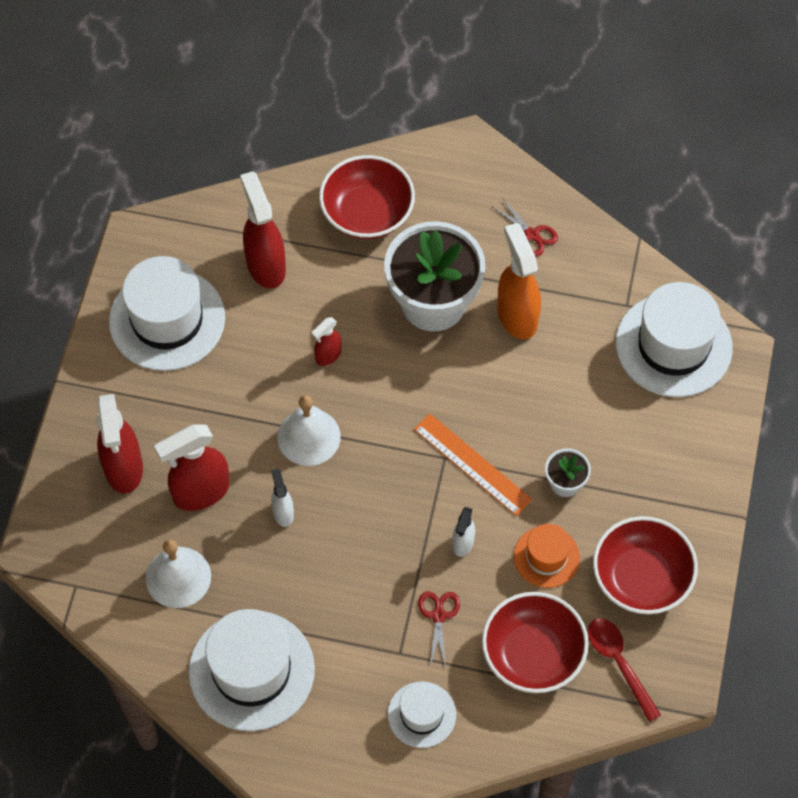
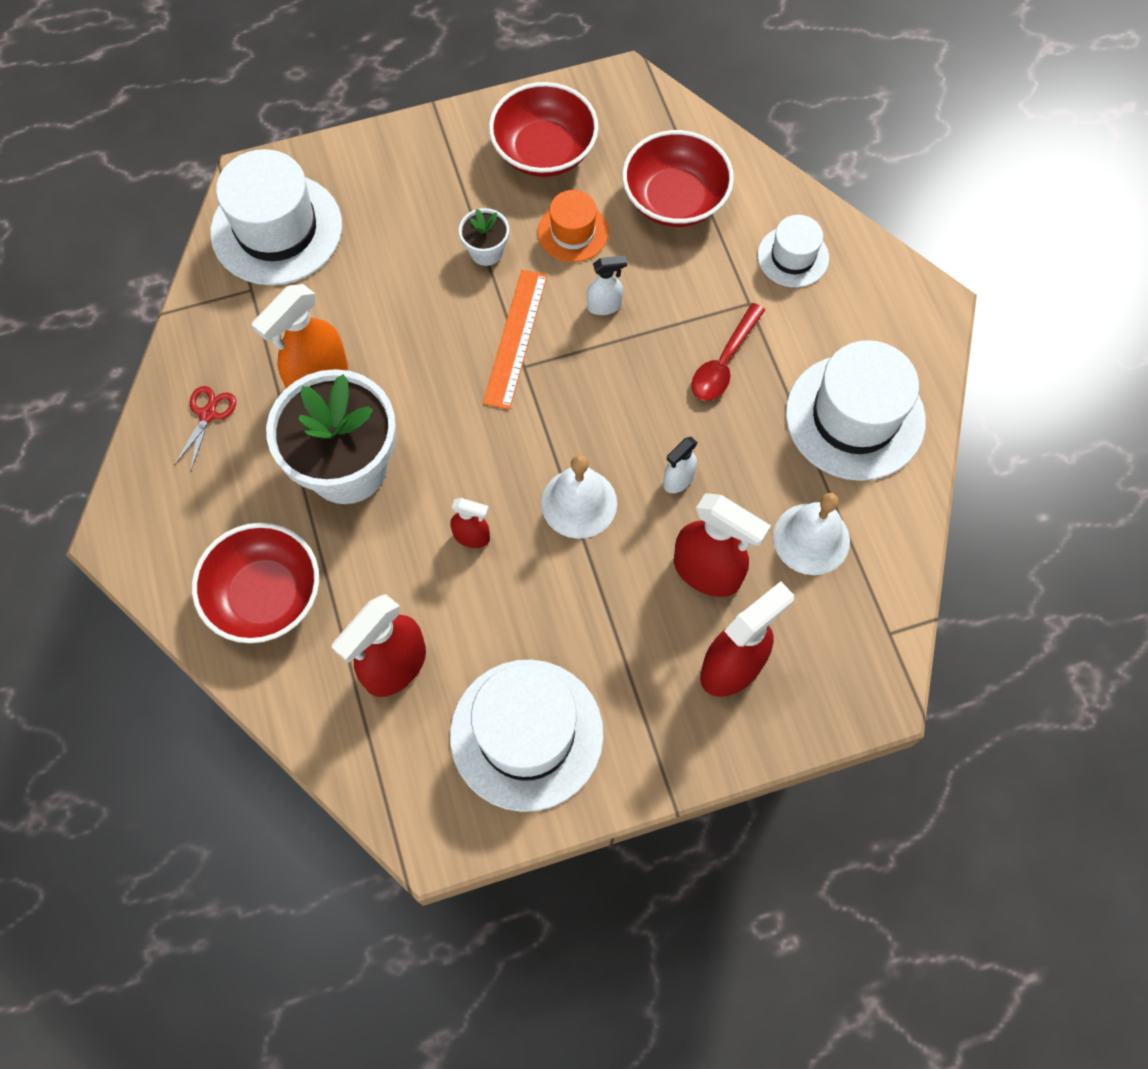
camera: 120 degrees left, 5 degrees up
red scissors [418,591,460,668] -> none
red spoon [588,618,661,722] -> red spoon moved to [691,303,765,401]

